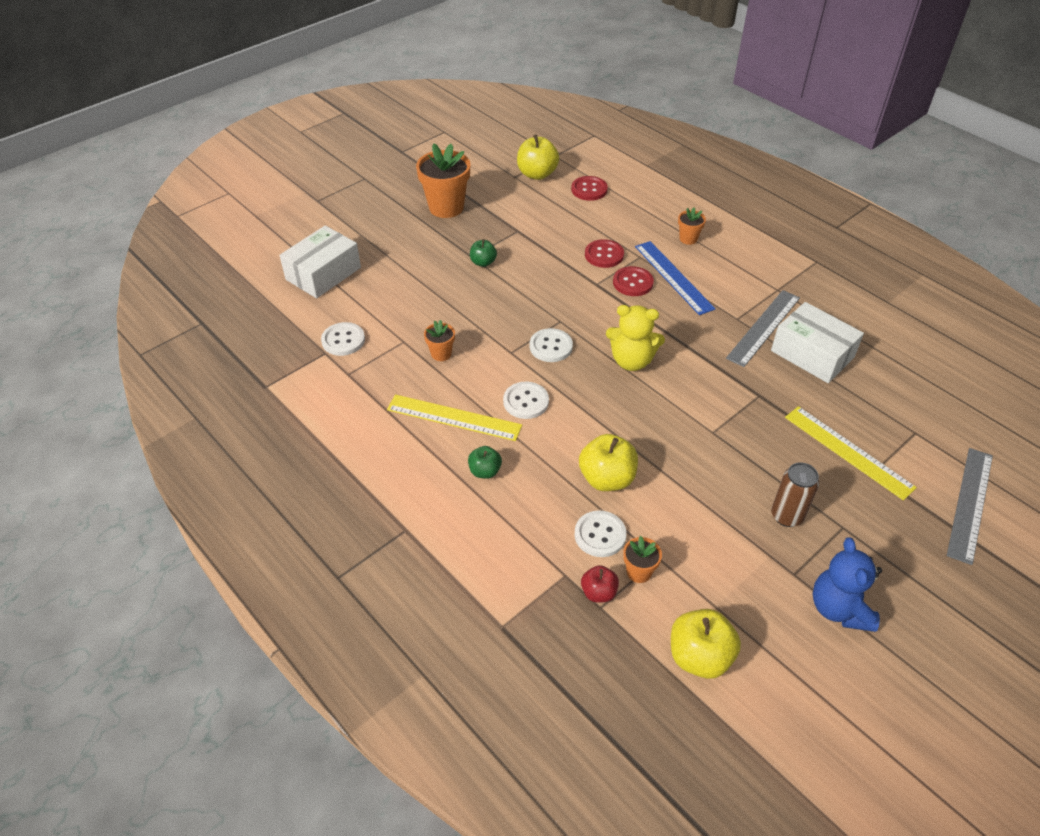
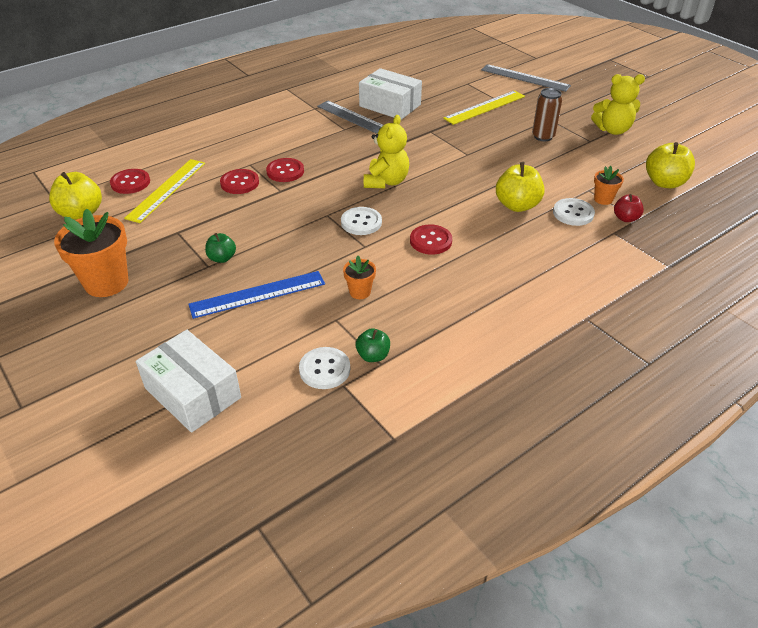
camera: 85 degrees left, 5 degrees down
yellow ruler [387,394,522,441] -> yellow ruler moved to [124,159,205,223]
green apple [468,446,502,479] -> green apple moved to [356,328,390,362]
white button [503,382,549,419] -> red button [410,225,452,255]
blue ruler [635,241,715,315] -> blue ruler moved to [188,271,325,319]
orange flower pot [678,207,706,245] -> none
white box [771,302,864,383] -> white box turned 75 degrees clockwise [359,68,422,120]
blue teddy bear [813,537,882,632] -> yellow teddy bear [591,74,645,135]

